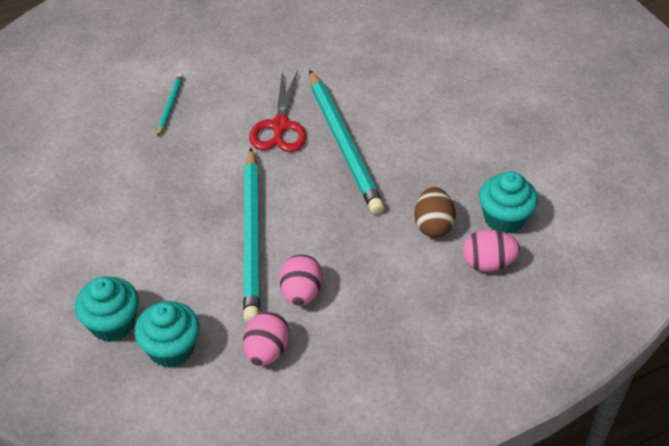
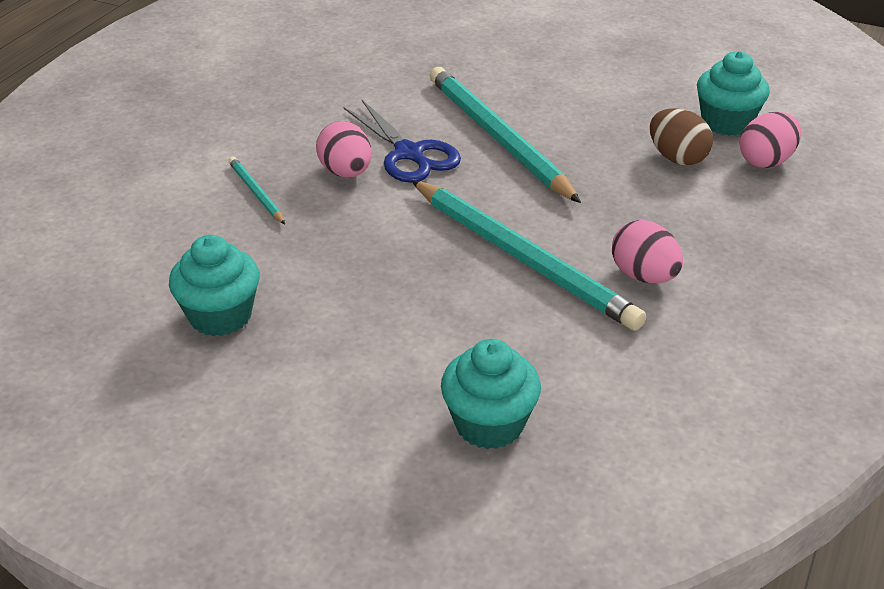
camera: 40 degrees left, 10 degrees down
turquoise cupcake [135,301,200,368] -> turquoise cupcake moved to [169,235,259,336]
pink egg [243,312,290,366] -> pink egg moved to [316,121,372,178]
red scissors [249,70,306,152] -> blue scissors [343,100,461,183]
turquoise pencil [309,70,385,214] -> turquoise pencil turned 150 degrees counterclockwise [430,67,581,203]

